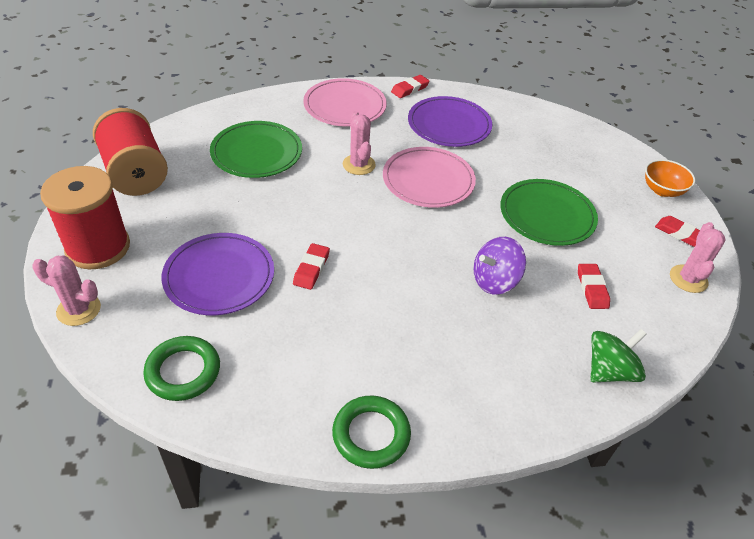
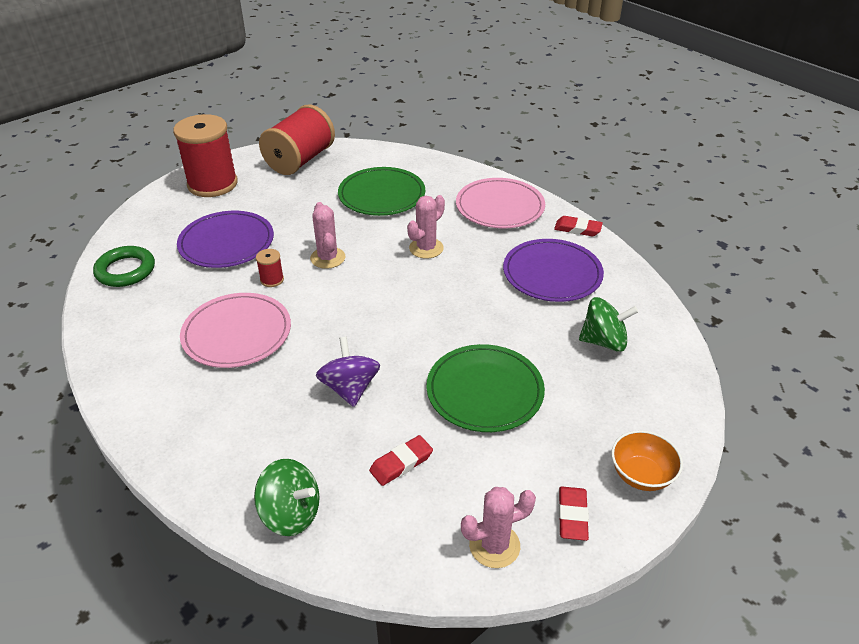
camera: 60 degrees right, 5 degrees down
pink cactus [33,255,101,326] -> pink cactus moved to [310,202,345,269]
red eraser [293,243,330,290] -> red spool [256,249,284,287]
green ring [332,395,411,469] -> none
pink plate [383,147,476,208] -> pink plate moved to [180,293,291,368]
purple spinning top [474,237,526,295] -> purple spinning top turned 45 degrees clockwise [316,337,380,407]
none -> green spinning top [579,297,638,352]

